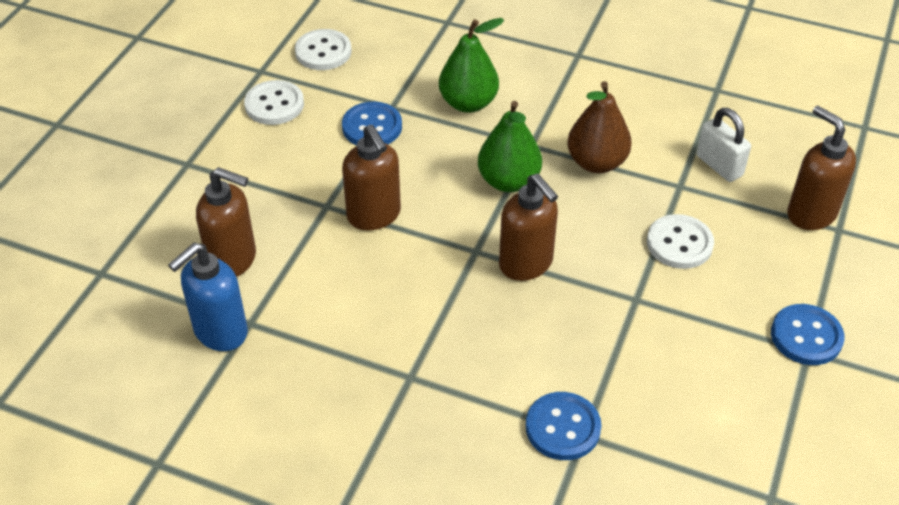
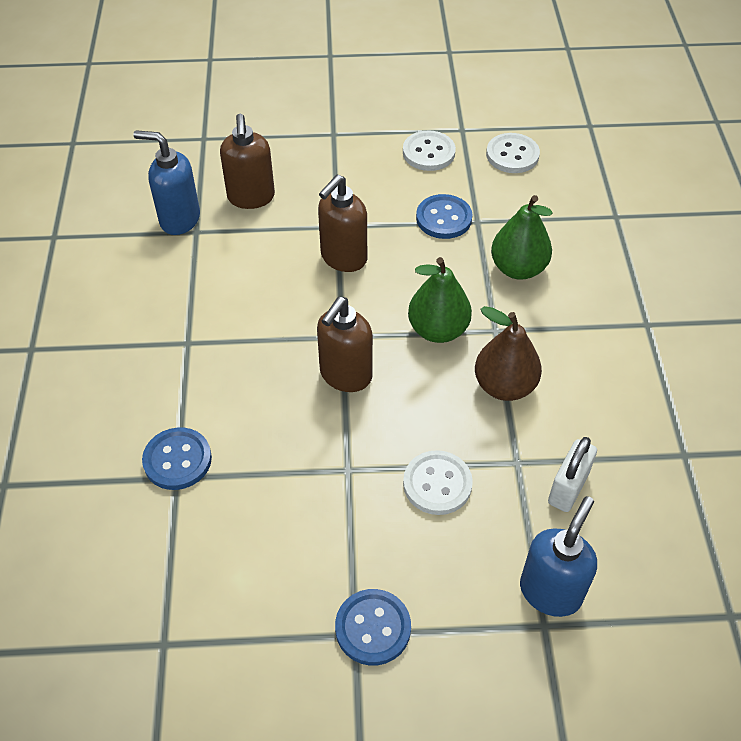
camera: 65 degrees right, 5 degrees up
brown soap dispenser [787,106,856,230] -> blue soap dispenser [520,496,597,617]

